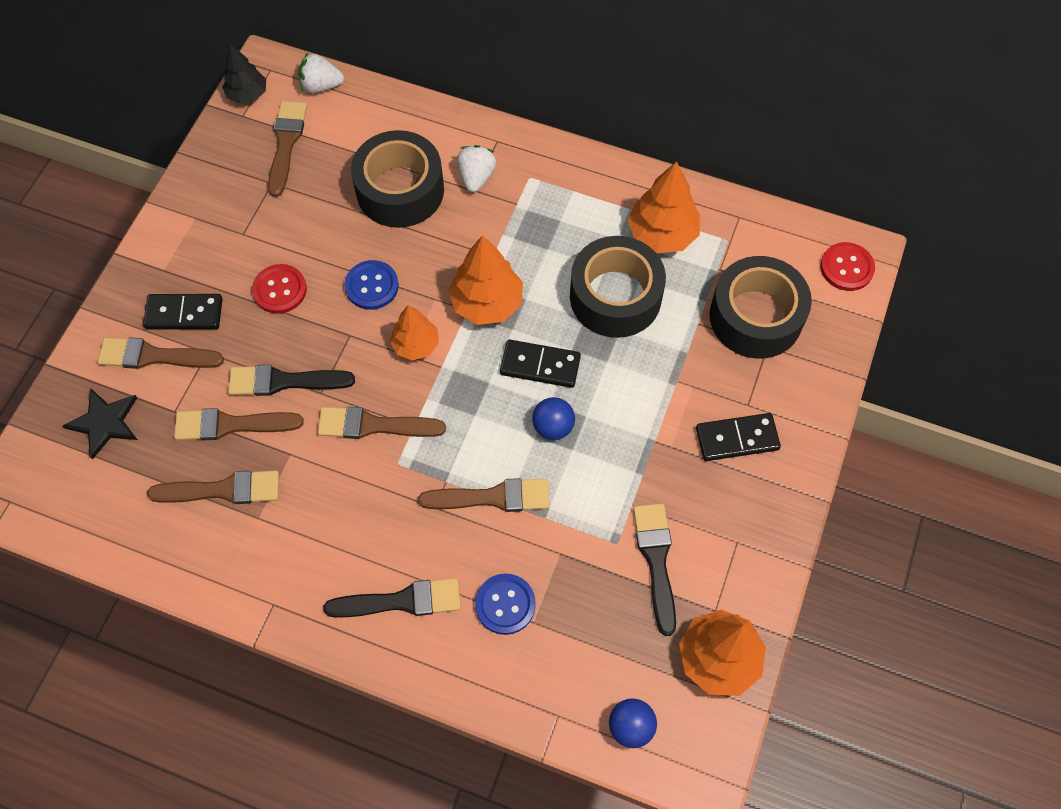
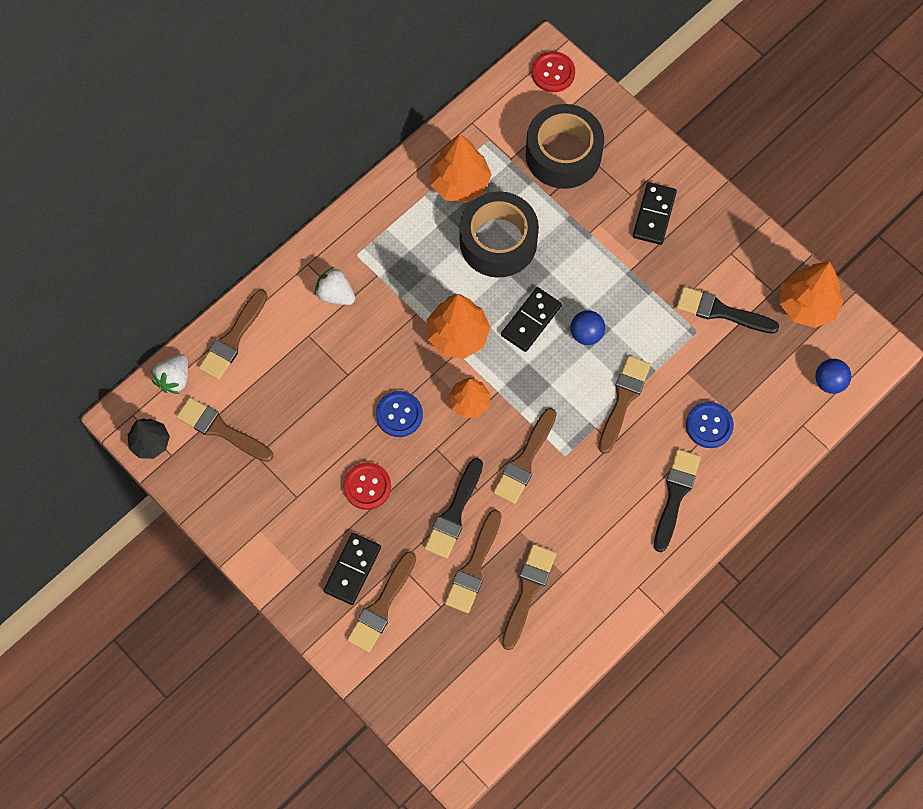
camera: 65 degrees left, 5 degrees up
black star [63,388,137,460] -> none
black tape [351,130,444,228] -> none
none -> brown brush [198,289,268,380]

